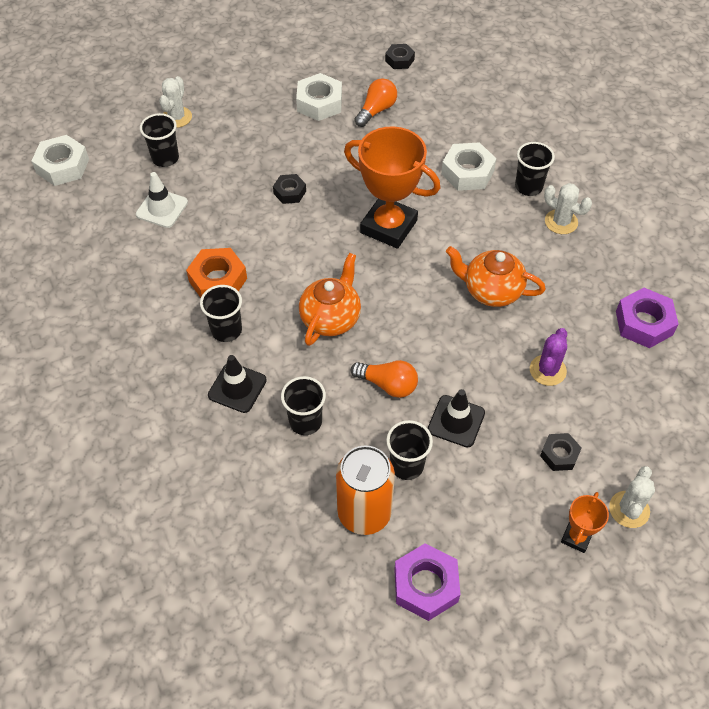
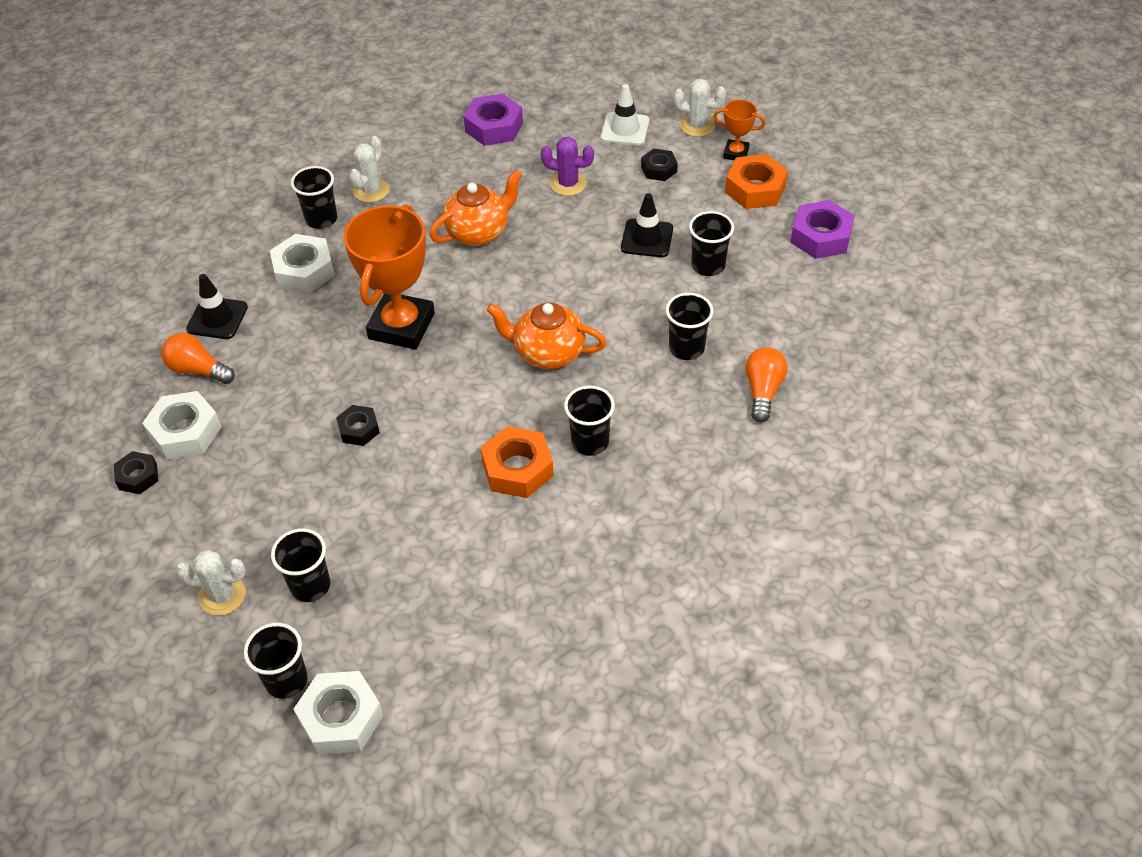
camera: 100 degrees left, 5 degrees down
white traffic cone [136,172,188,228] -> white traffic cone moved to [601,84,649,145]
black traffic cone [208,355,267,413] -> black traffic cone moved to [186,274,248,339]
orange can [336,446,395,535] -> none
orange light bulb [351,360,418,398] -> orange light bulb moved to [745,347,788,423]
black nut [385,44,415,69] -> black nut moved to [114,451,158,494]
orange teapot [446,246,546,307] -> orange teapot turned 135 degrees counterclockwise [429,170,522,246]
none -> black cup [244,623,308,699]
none -> orange nut [725,154,788,209]

